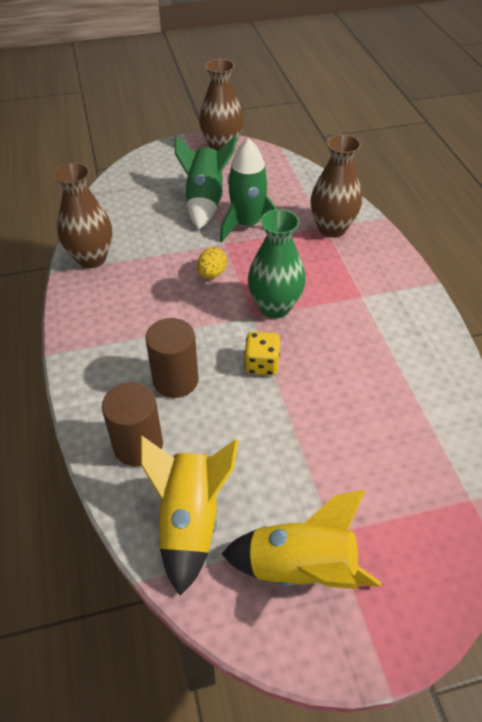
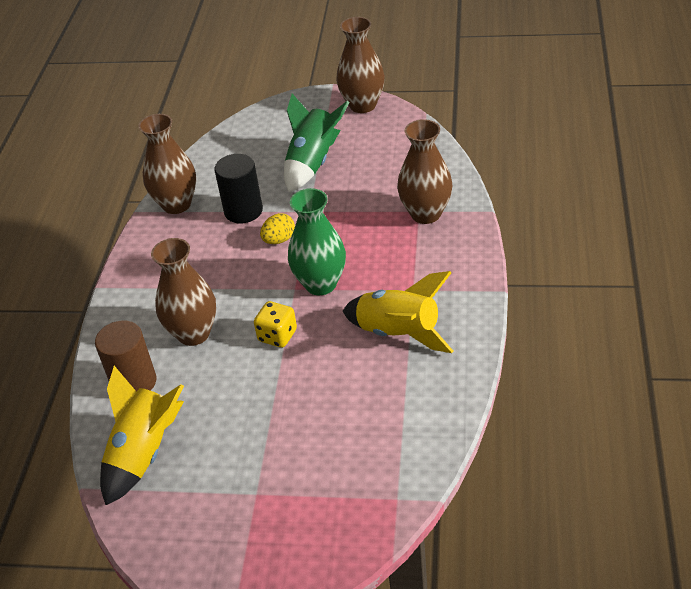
camera: 25 degrees right, 5 degrees down
brown cylinder [145,318,199,398] -> brown vase [151,238,216,346]
green rocket [220,138,277,242] -> none
yellow rocket [222,490,381,589] -> yellow rocket moved to [343,271,453,353]
none -> black cylinder [214,154,263,224]

